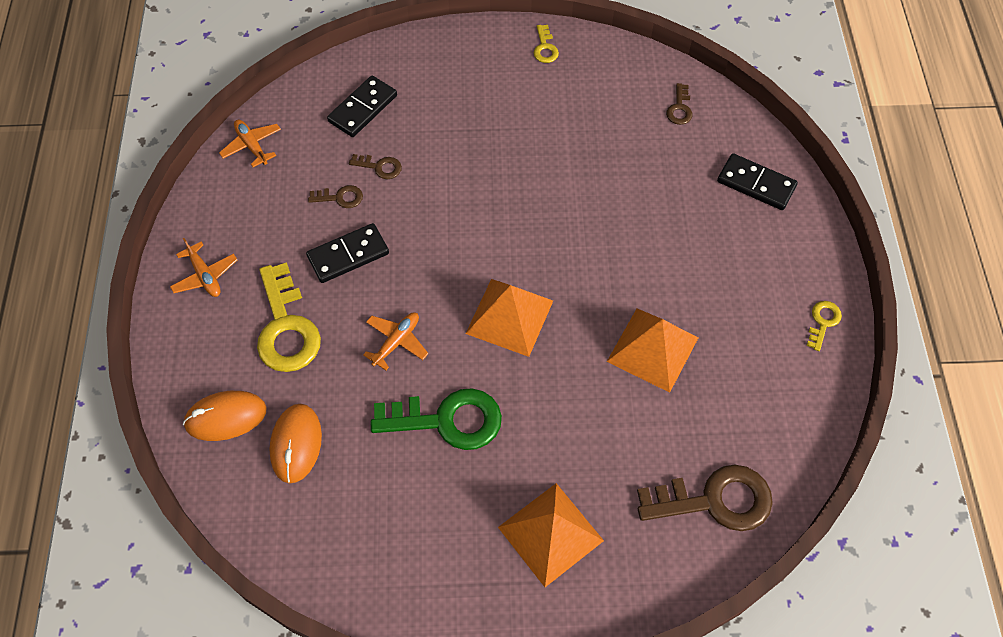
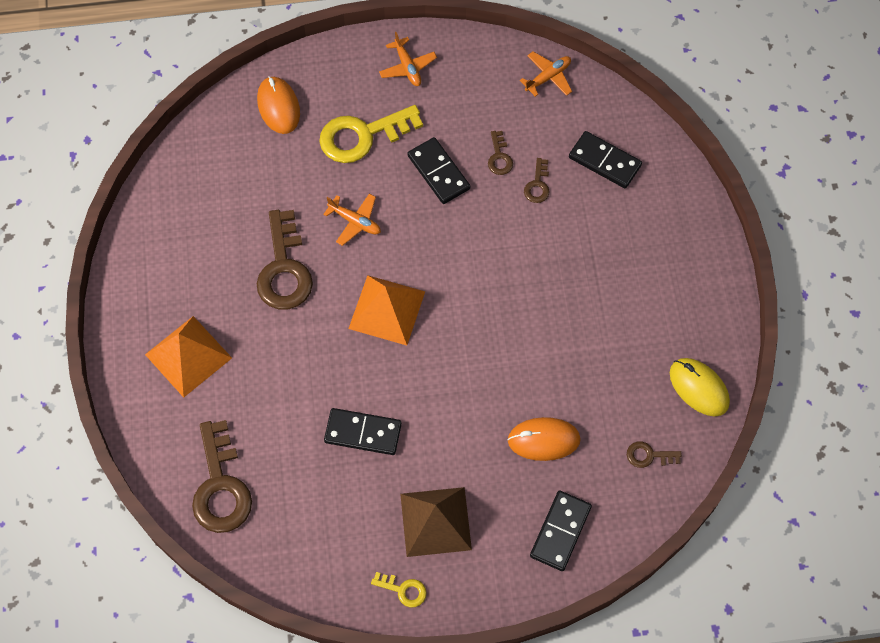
camera: 85 degrees right, 5 degrees up
orange plane [170,238,237,297] -> orange plane turned 75 degrees counterclockwise [379,32,437,86]
orange mouse [269,404,322,483] -> orange mouse moved to [507,417,581,461]
green key [371,388,502,450] -> brown key [257,210,313,309]
yellow key [534,25,559,63] -> none
orange pyramid [607,309,698,393] -> black domino [324,408,402,455]
none -> brown pyramid [400,487,472,557]
none -> yellow mouse [670,358,730,416]

